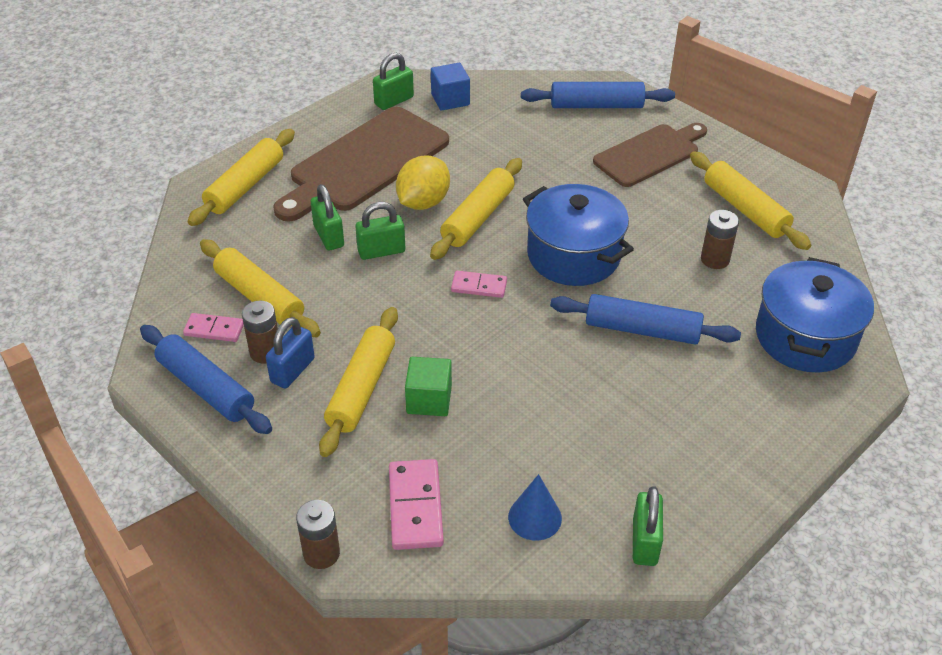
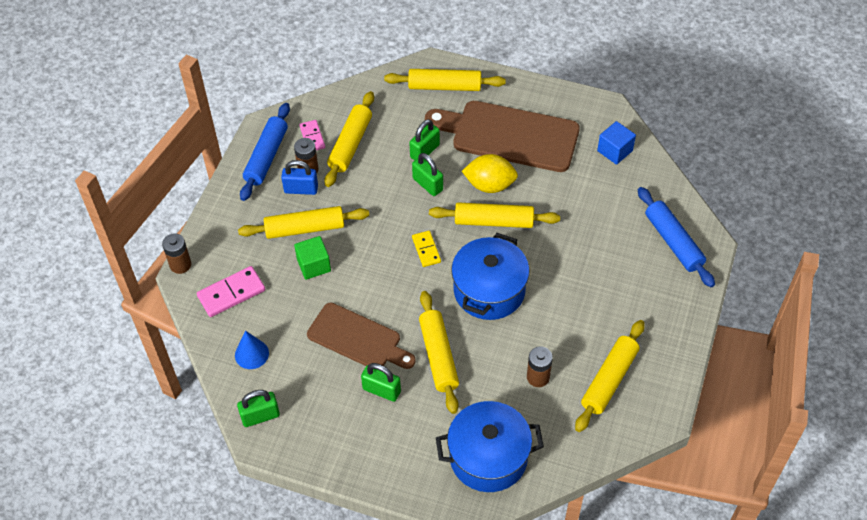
camera: 65 degrees right, 10 degrees up
green padlock [373,53,414,110] -> green padlock moved to [361,363,401,402]
pink domino [451,271,507,298] -> yellow domino [412,231,441,267]
blue rolling pin [550,294,741,345] -> yellow rolling pin [419,291,459,414]
brown cutting board [593,123,707,187] -> brown cutting board moved to [307,303,416,369]

